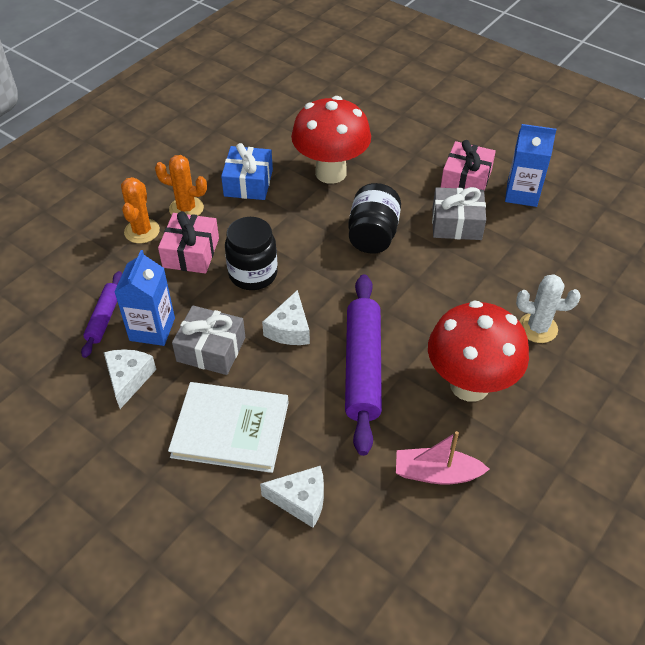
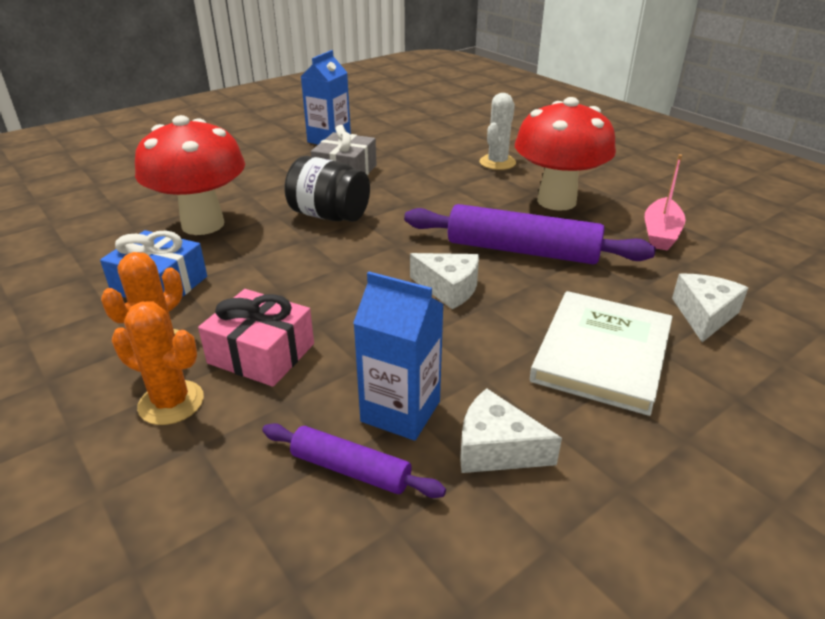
camera: 75 degrees left, 15 degrees down
grey gift [172,305,245,375] -> none
black jar [225,217,278,290] -> none
pink gift [440,140,496,190] -> none

